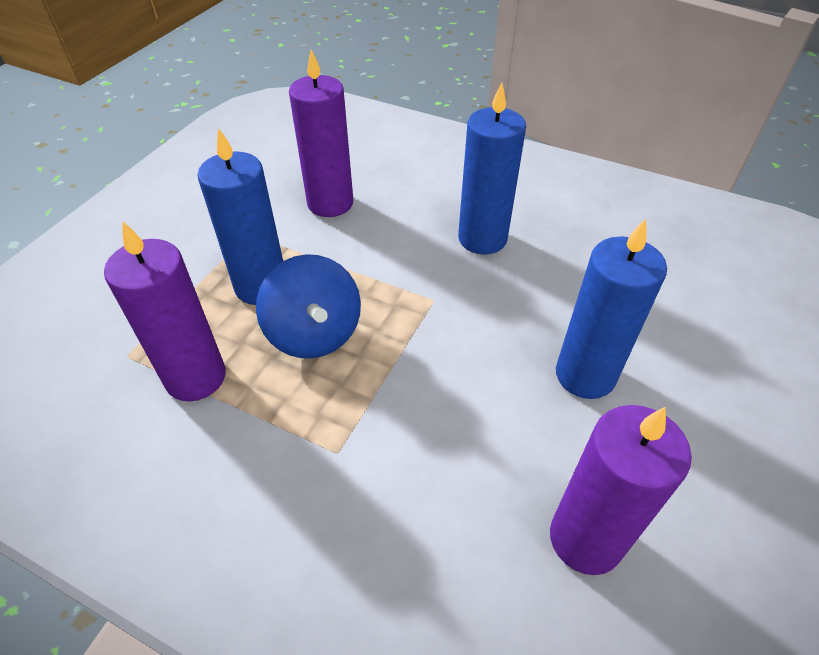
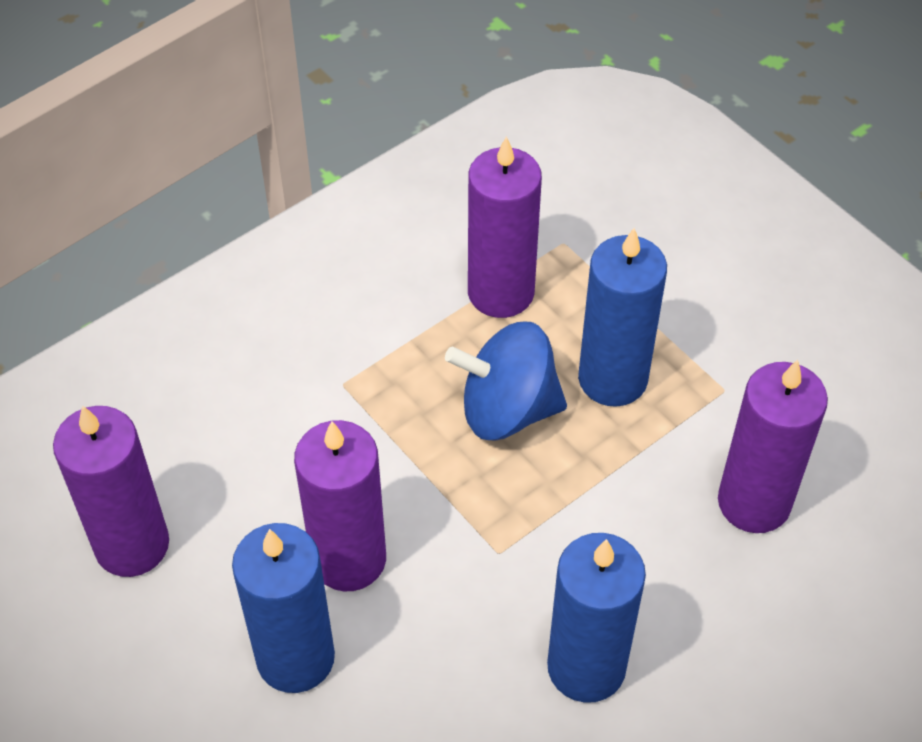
camera: 115 degrees right, 5 degrees up
none -> purple candle [294,420,386,591]

